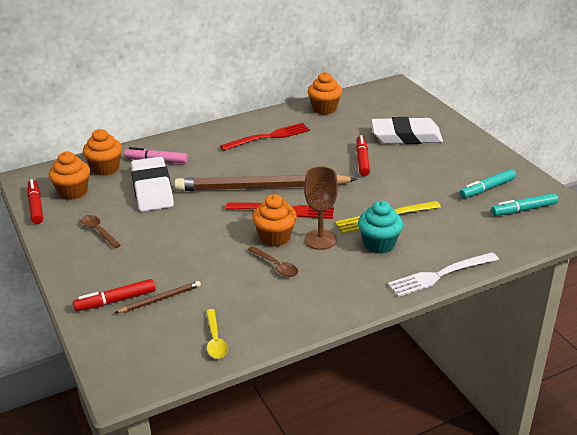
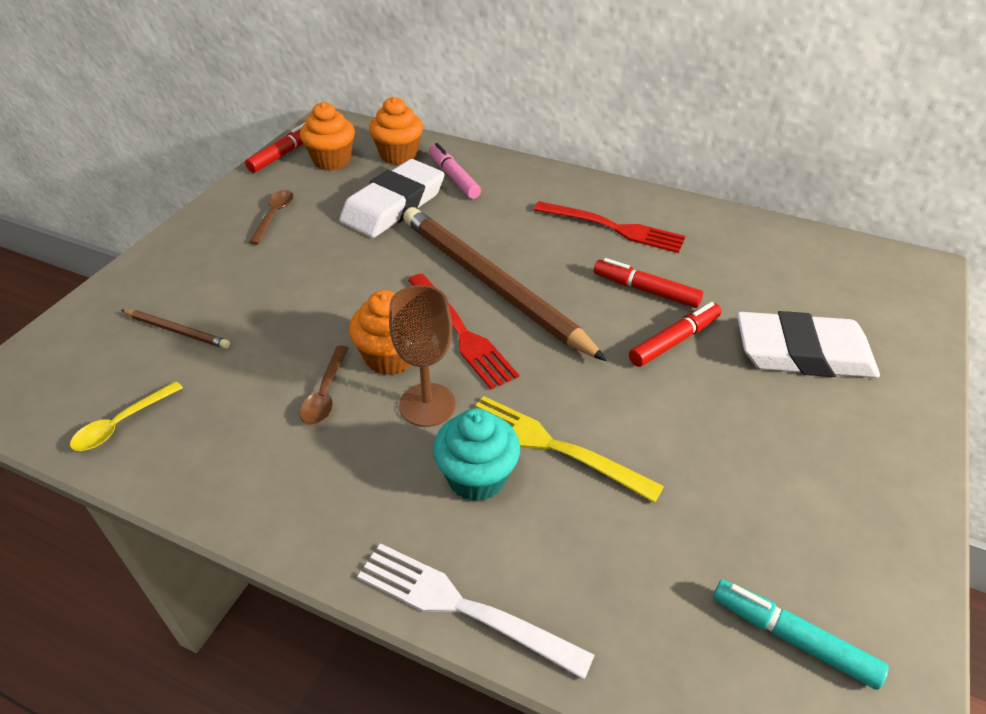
camera: 50 degrees right, 10 degrees up
red marker [73,279,156,311] -> red marker moved to [594,258,703,308]
orange cupcake [308,72,342,115] -> none
white eraser [371,117,443,144] -> white eraser turned 45 degrees counterclockwise [737,311,880,378]
turquoise marker [459,169,516,198] -> none

